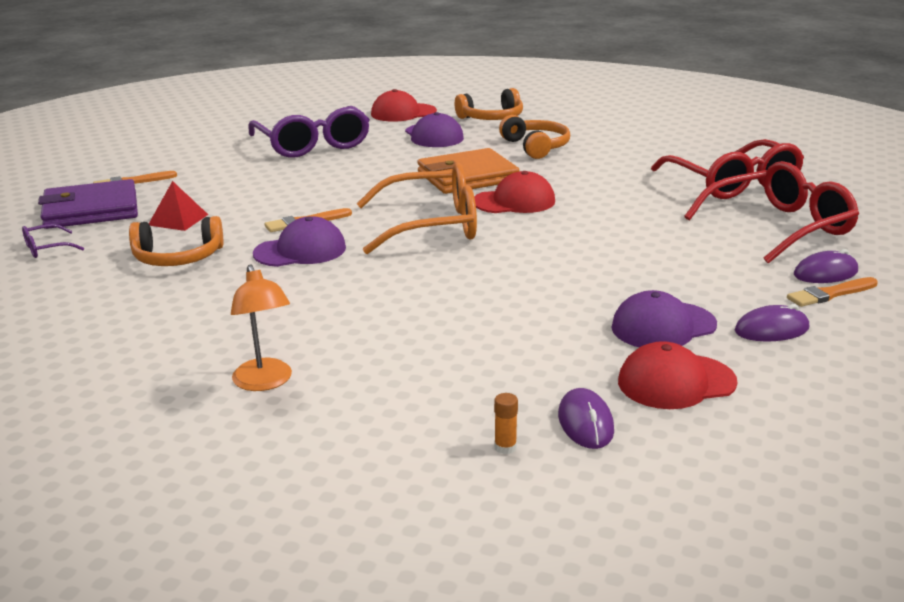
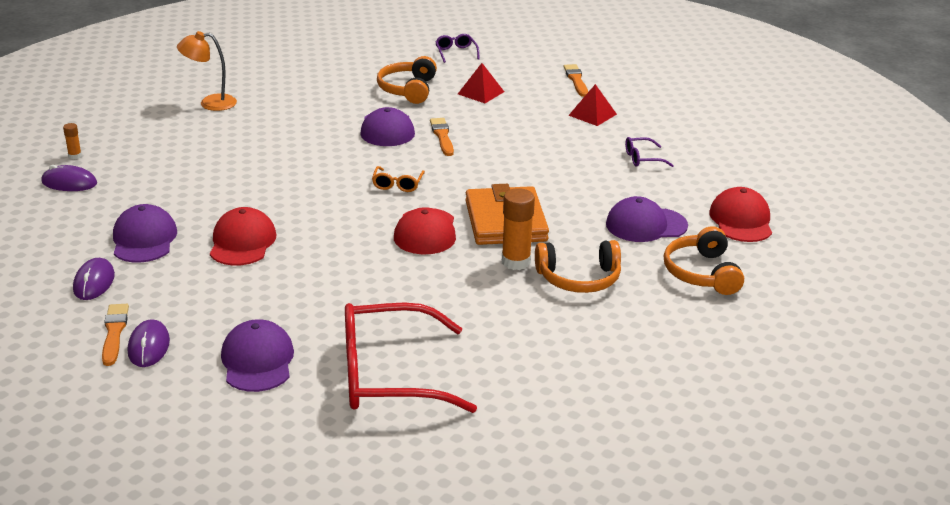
camera: 105 degrees right, 5 degrees up
purple wallet [38,179,138,229] -> none
purple glasses [248,106,370,158] -> purple glasses [625,137,674,167], size x0.42
orange glasses [356,163,477,254] -> orange glasses [372,166,425,192], size x0.42
red cap [618,341,737,409] -> red cap moved to [210,207,277,266]
red glasses [684,161,859,264] -> purple cap [221,319,294,392]
none -> orange glue stick [502,188,535,270]
none -> red pyramid [568,84,617,126]

